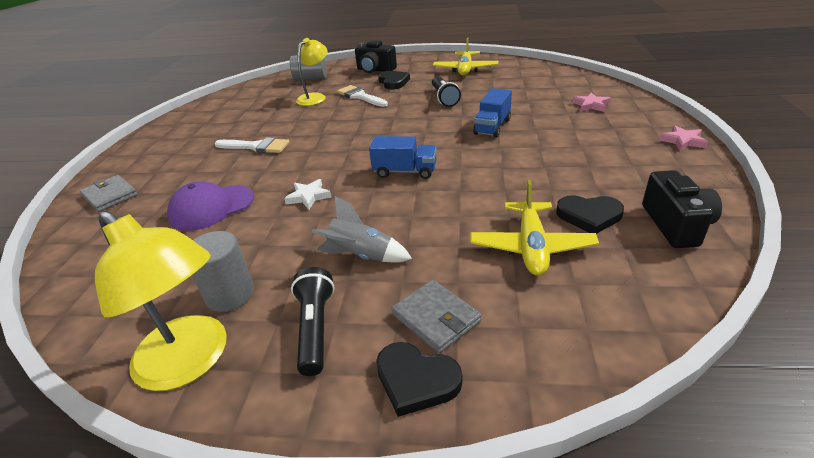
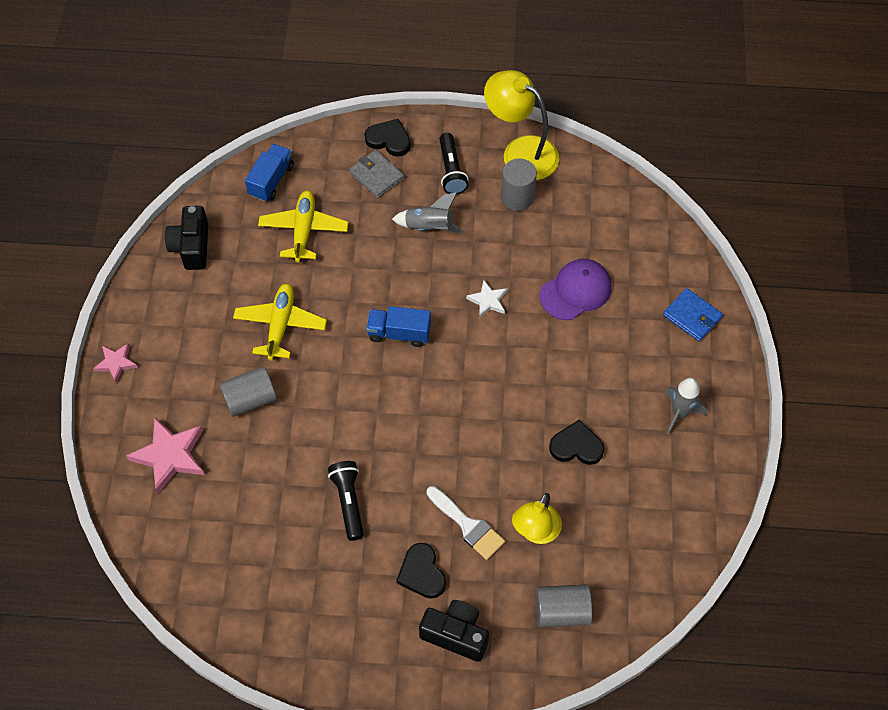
camera: 175 degrees right, 25 degrees up
grey wallet [80,175,138,212] -> blue wallet [663,288,723,341]
white brush [215,137,290,153] -> none
yellow plane [433,38,498,76] -> yellow plane moved to [233,284,327,361]
blue truck [473,88,512,138] -> blue truck moved to [245,144,294,202]
black heart [556,195,624,234] -> black heart moved to [549,419,605,465]
pink star [572,92,611,112] -> pink star [126,418,204,494], size x1.77
none -> grey cylinder [219,366,277,417]
none -> grey rocket [665,378,707,435]

